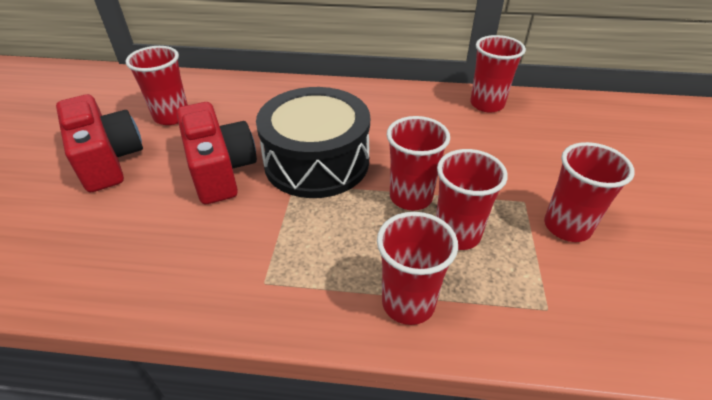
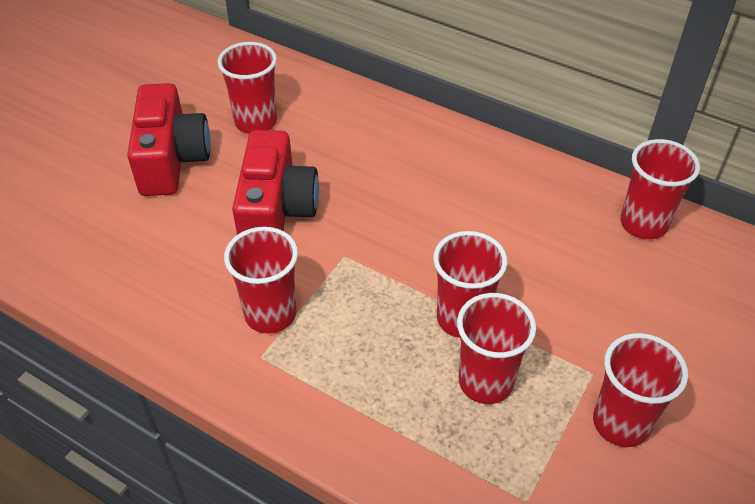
camera: 25 degrees right, 5 degrees up
black drum [256,87,370,198] -> none
red cup [377,212,458,325] -> red cup moved to [224,227,298,334]

